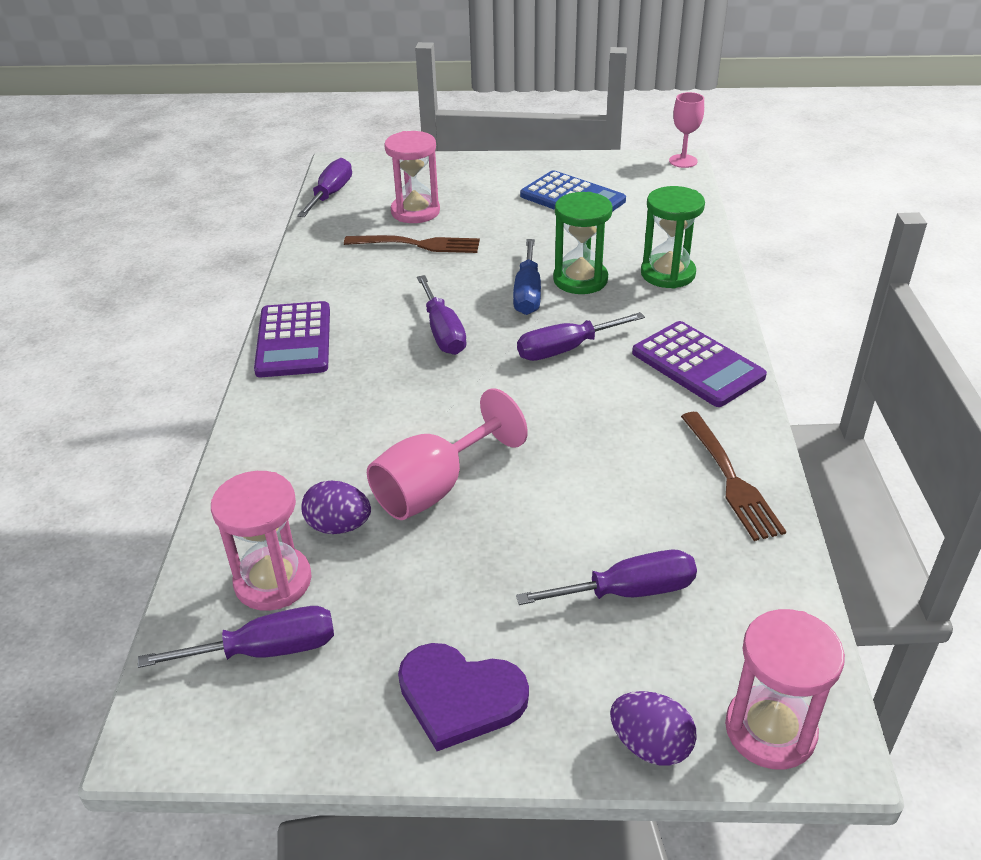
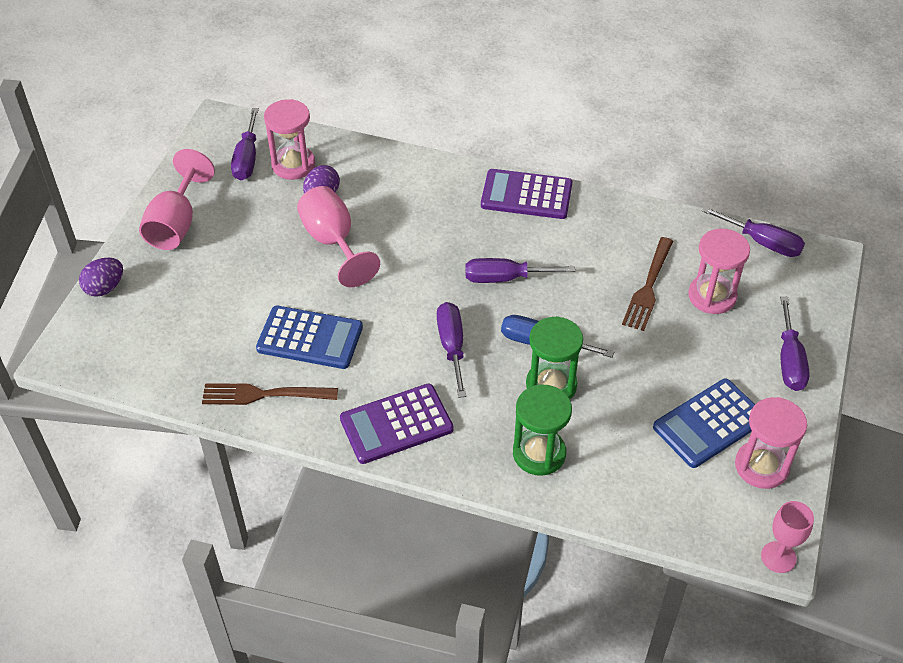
camera: 105 degrees right, 10 degrees up
purple heart [398,643,529,751] -> pink goblet [139,149,215,250]
purple screwdriver [516,550,697,605] -> purple screwdriver moved to [780,296,810,391]
pink hourglass [725,609,845,770] -> pink hourglass moved to [735,397,807,489]
none -> blue calculator [256,306,363,369]

